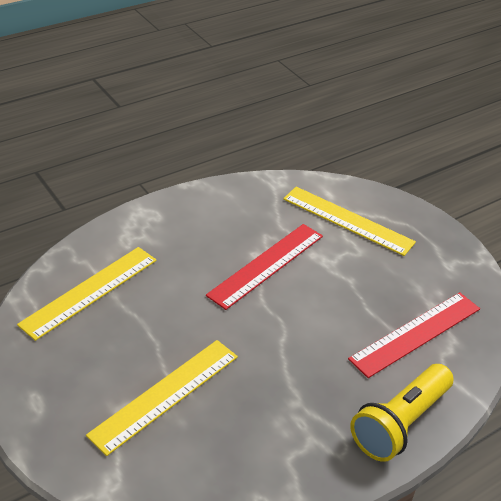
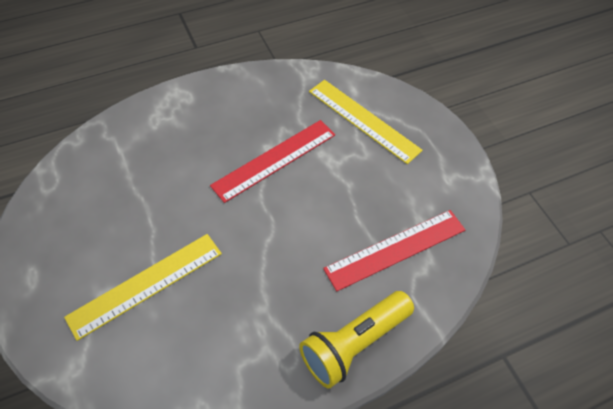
camera: 10 degrees right, 15 degrees up
yellow ruler [17,247,157,341] -> none

